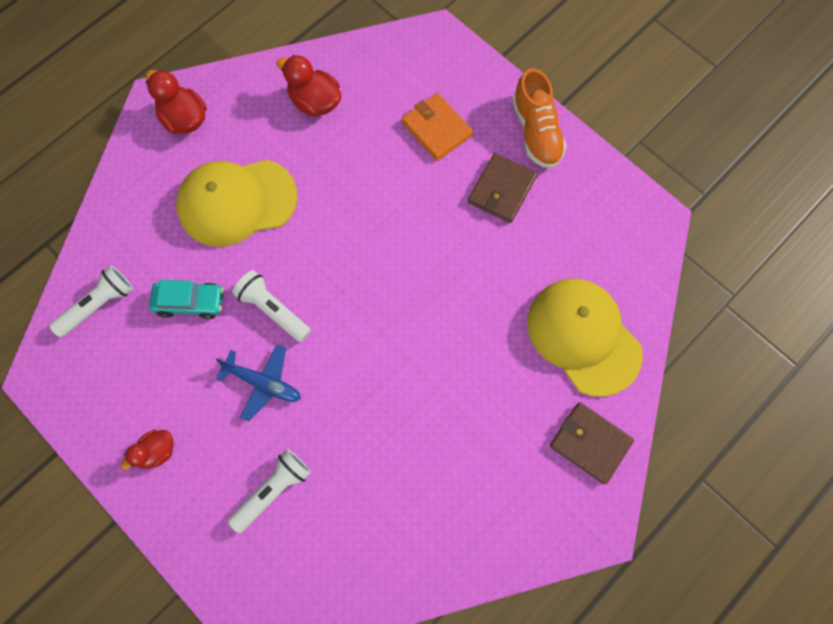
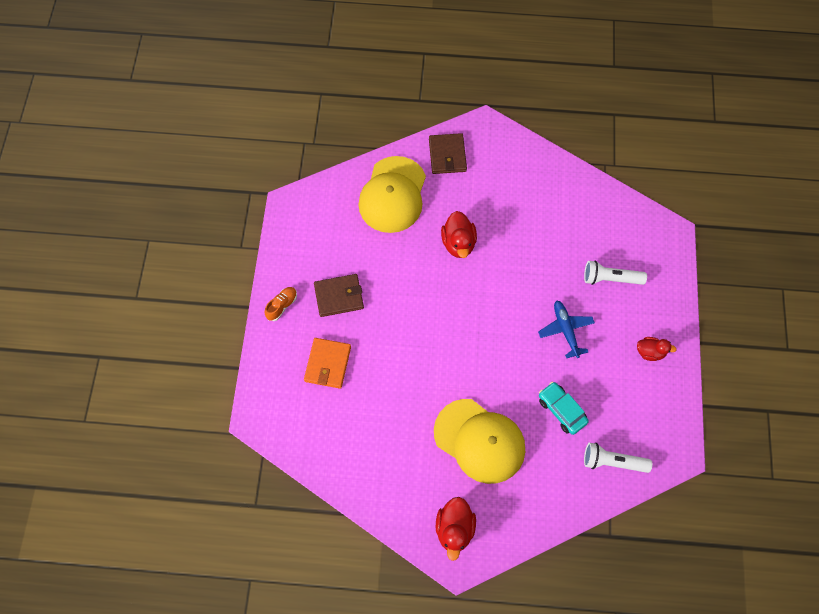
camera: 130 degrees left, 5 degrees down
white flashlight [232,270,311,342] -> none
red duck [276,55,341,117] -> red duck moved to [441,211,477,258]
orange shoe [512,68,567,169] -> orange shoe [265,287,297,321], size x0.57

